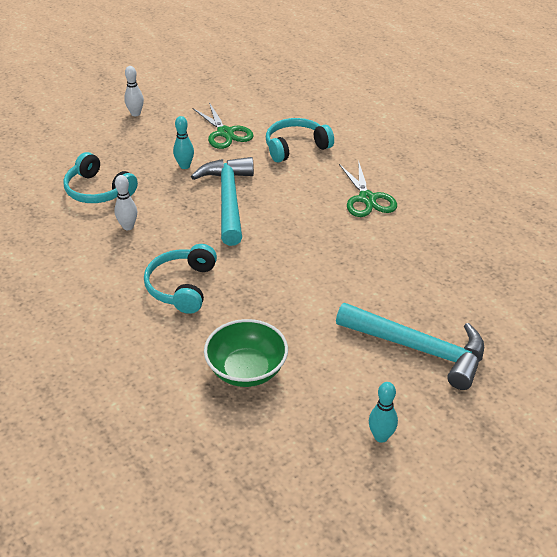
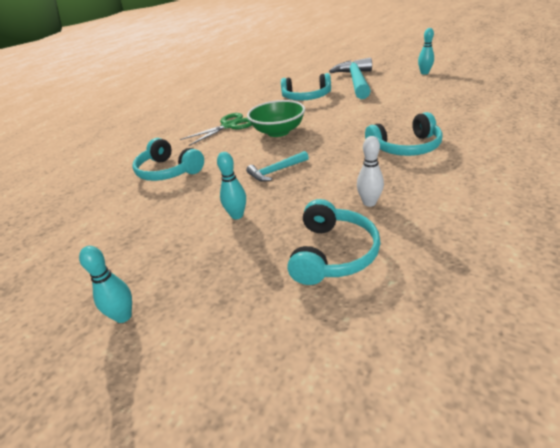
camera: 110 degrees left, 5 degrees down
white bowling pin [124,66,144,116] -> turquoise bowling pin [79,246,132,323]
turquoise hammer [191,157,254,246] -> turquoise hammer [246,151,309,182], size x0.50
green scissors [192,103,254,149] -> none
green bowl [204,319,288,387] -> green bowl moved to [247,100,305,137]
none -> turquoise headphones [281,73,331,101]

